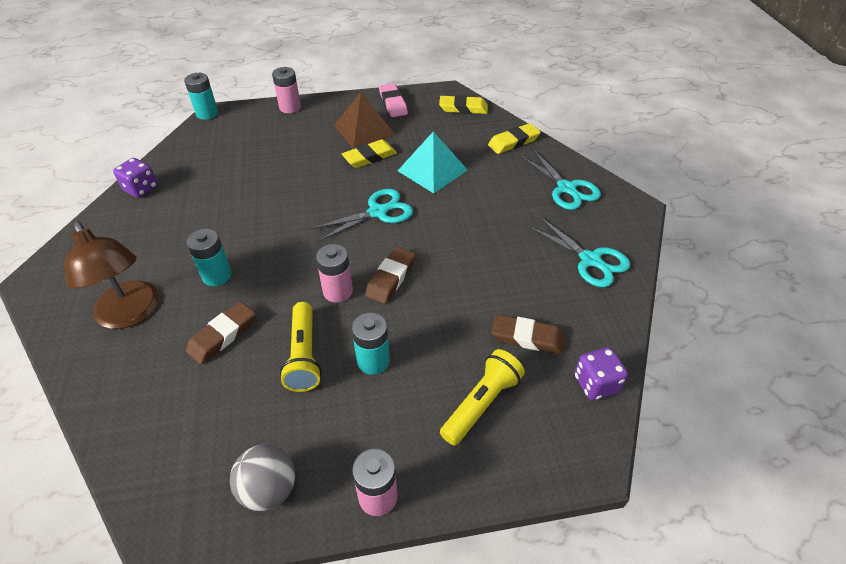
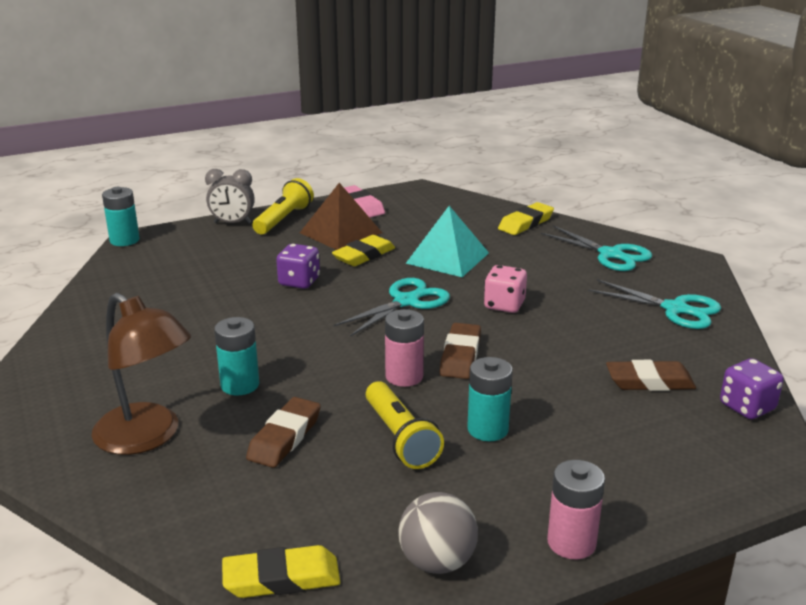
camera: 15 degrees left, 20 degrees down
purple dice [113,158,158,198] -> purple dice moved to [276,244,320,289]
pink battery [272,67,301,113] -> grey clock [205,169,255,224]
yellow eraser [439,95,488,114] -> yellow eraser moved to [222,545,340,598]
yellow flashlight [440,349,525,446] -> yellow flashlight moved to [253,178,314,234]
none -> pink dice [484,265,527,313]

